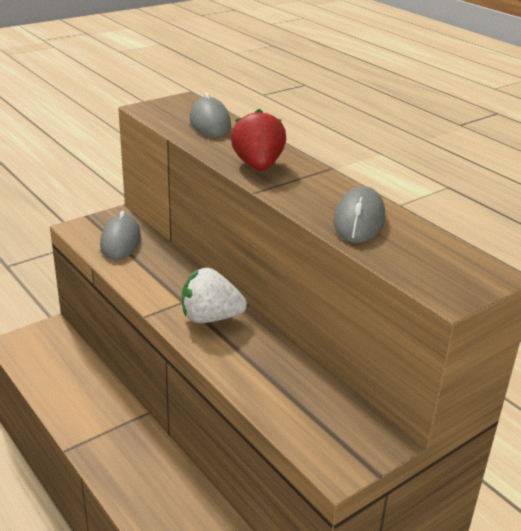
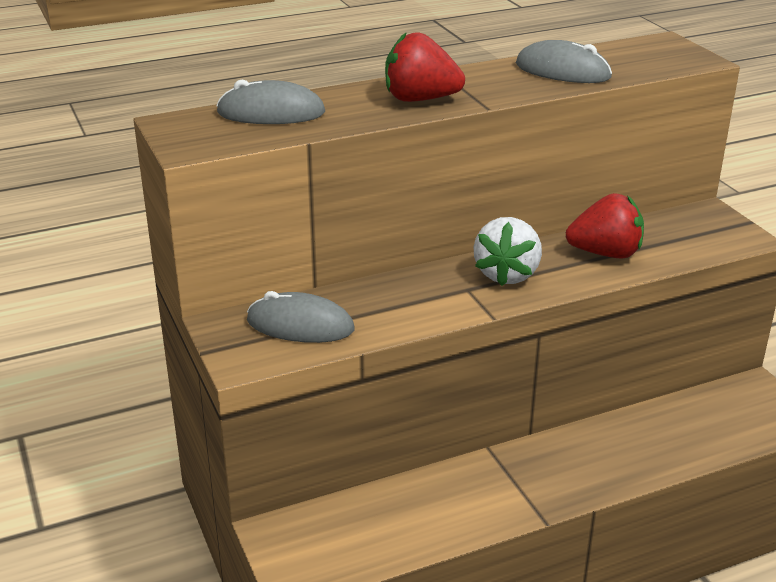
camera: 75 degrees left, 0 degrees up
none -> red strawberry [566,193,644,258]

